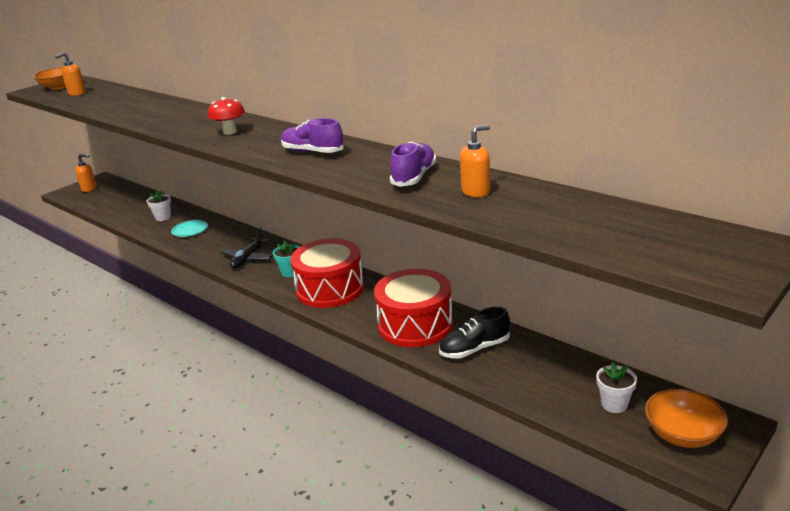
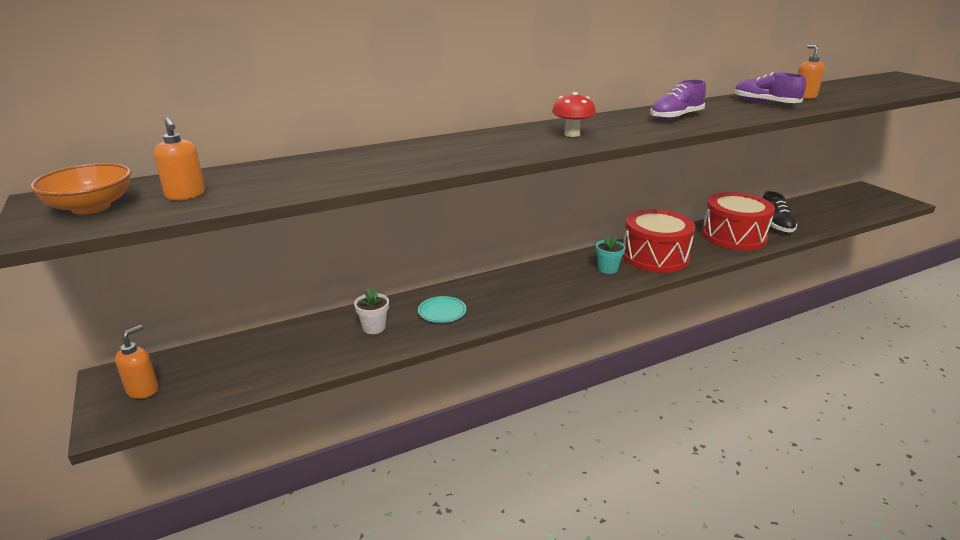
camera: 70 degrees left, 0 degrees up
black plane [221,227,273,269] -> none
white flower pot [596,361,637,413] -> none
orange bowl [645,389,728,448] -> none

